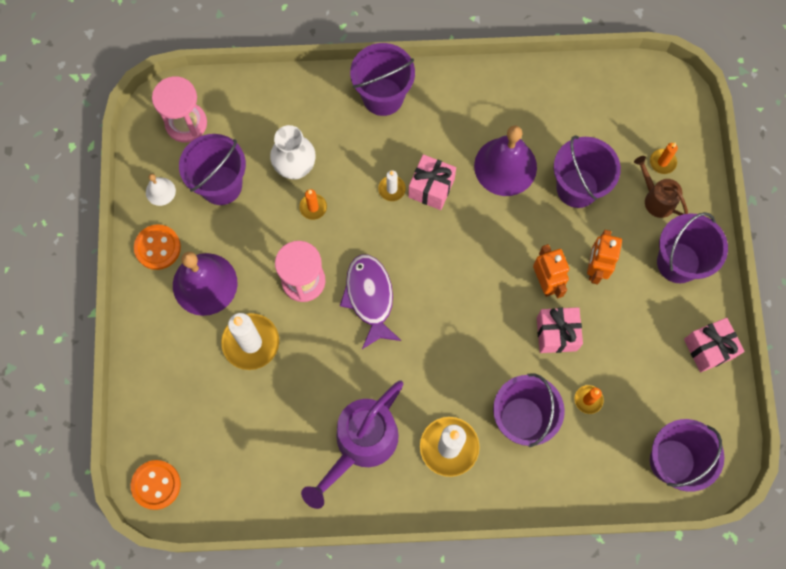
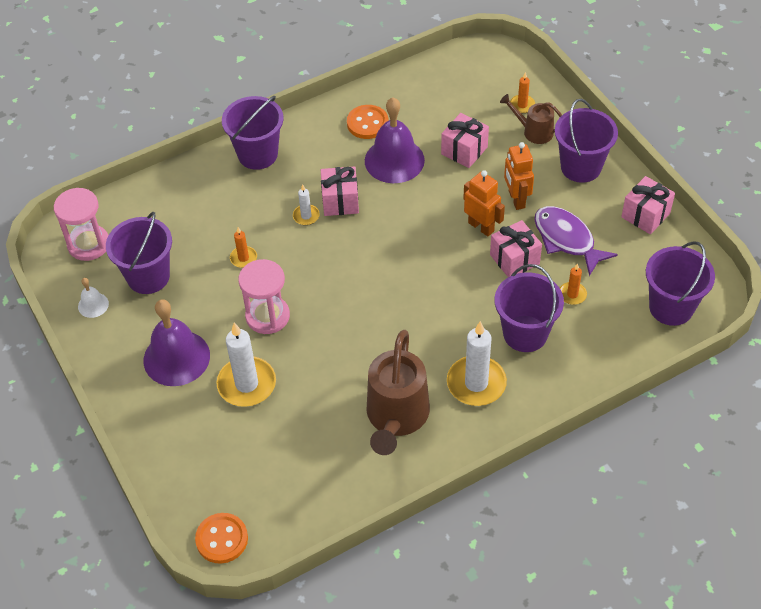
camera: 25 degrees left, 20 degrees down
orange button [134,224,181,270] -> orange button moved to [347,105,389,139]
white vase [270,125,316,179] -> none
purple watering can [301,380,403,509] -> brown watering can [366,330,430,455]
purple fish [340,254,402,349] -> purple fish moved to [534,206,618,276]
purple bucket [554,135,621,208] -> pink gift [441,113,489,168]

